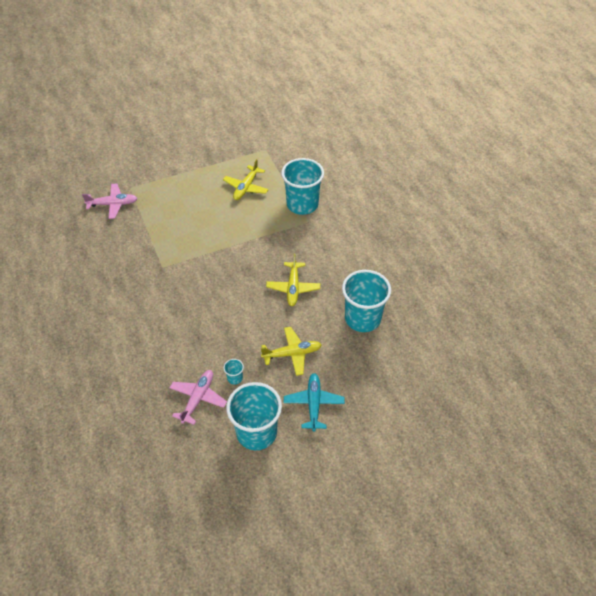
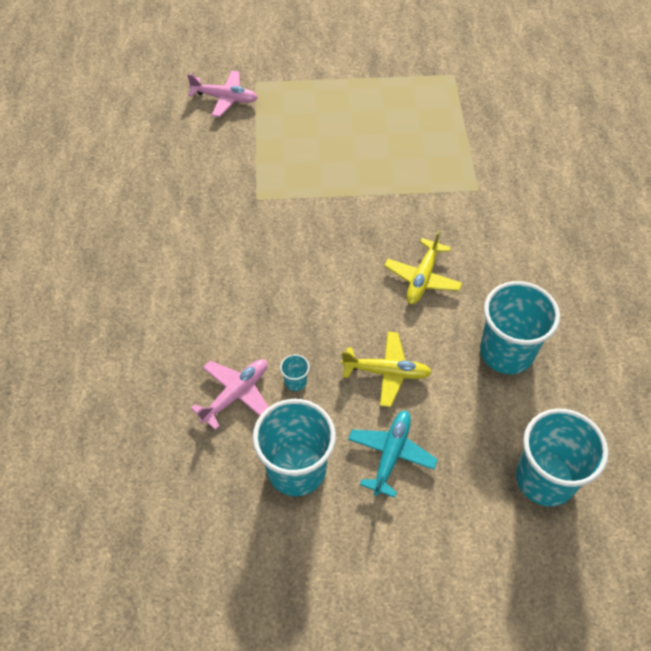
camera: 20 degrees right, 5 degrees up
yellow plane [223,159,269,200] -> none
turquoise cup [281,158,324,215] -> turquoise cup moved to [516,408,608,507]

